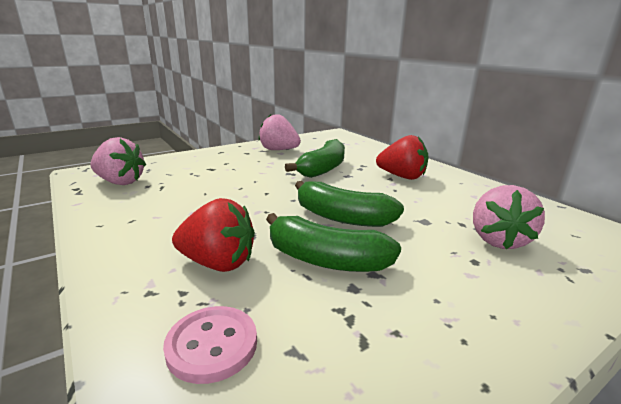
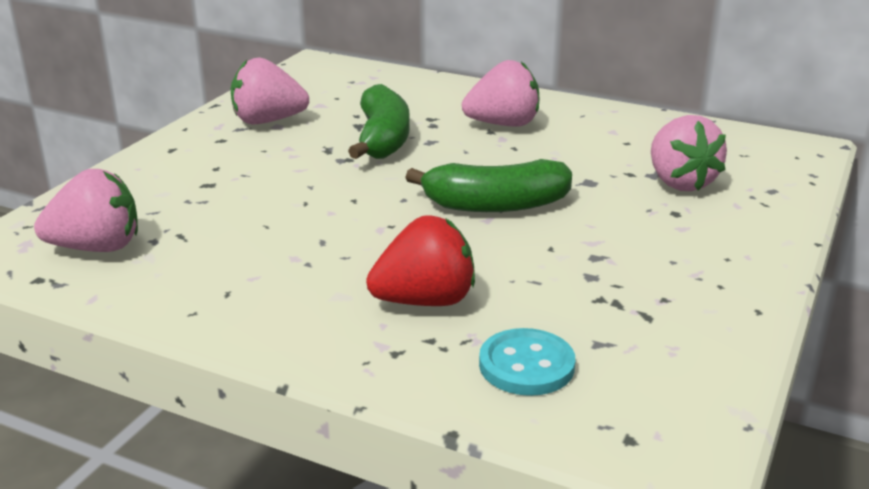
camera: 30 degrees left, 5 degrees up
pink button [163,306,257,384] -> turquoise button [479,328,575,396]
green banana [266,213,401,272] -> none
red strawberry [376,135,428,180] -> pink strawberry [462,60,540,127]

